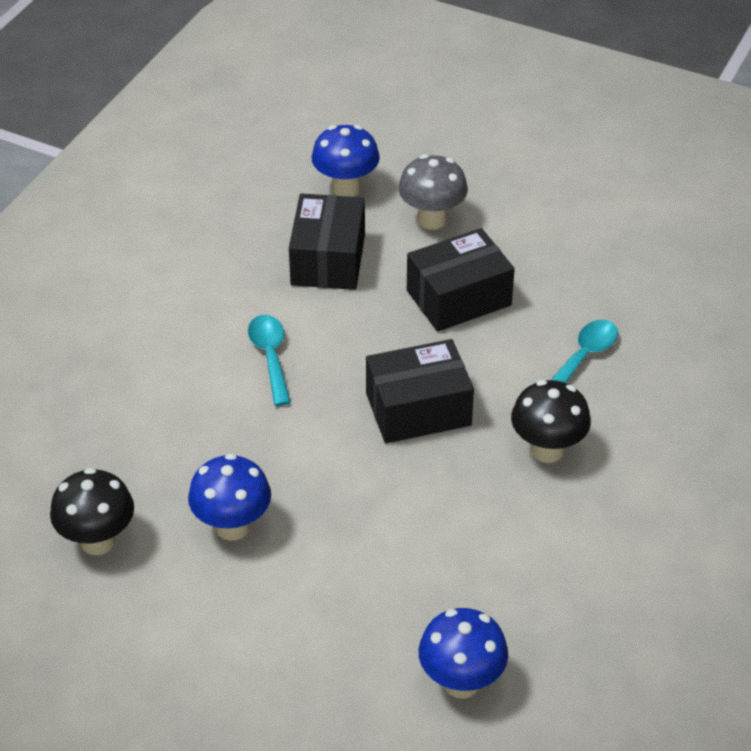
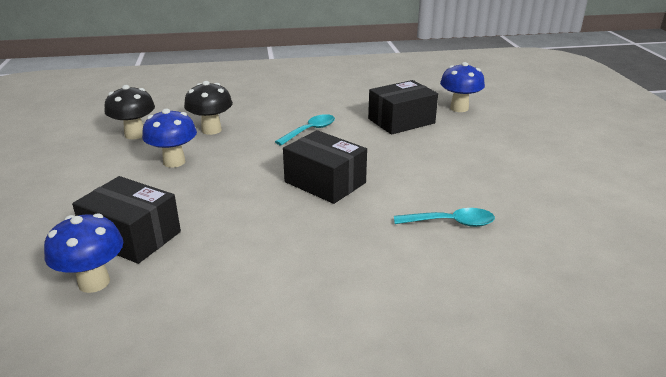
camera: 55 degrees right, 15 degrees down
grey mushroom [398,154,468,230] -> none
black box [407,228,515,332] -> black box moved to [72,176,181,264]
black mushroom [511,380,591,463] -> black mushroom moved to [184,81,233,135]

